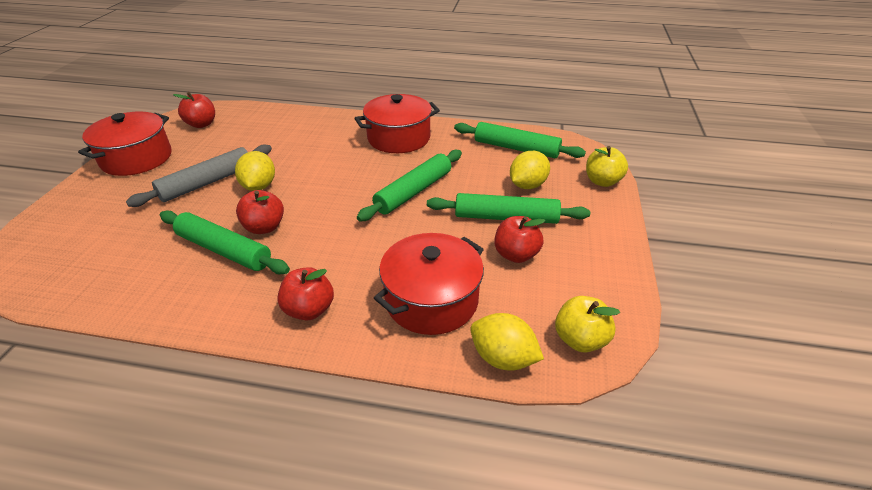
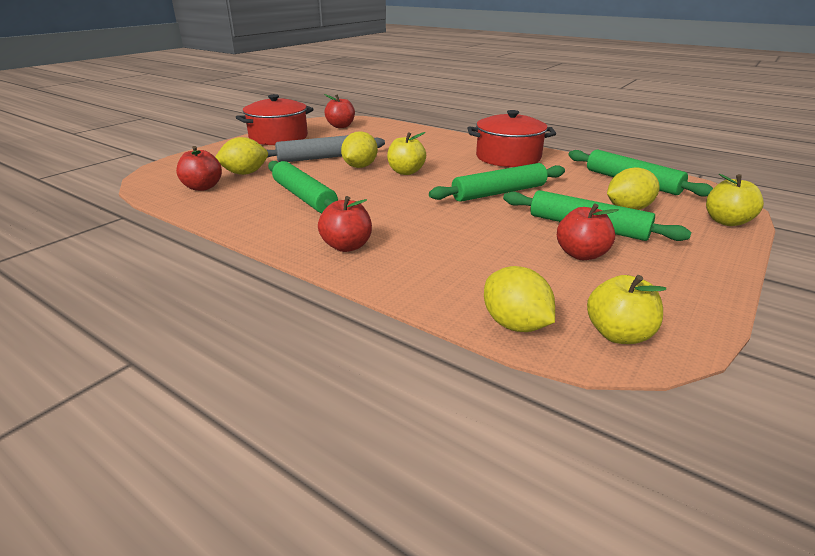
camera: 25 degrees right, 10 degrees down
red apple [236,190,284,234] -> red apple moved to [176,146,222,191]
red pot [374,233,484,335] -> none
none -> yellow lemon [215,137,268,175]
none -> yellow apple [387,132,426,175]

